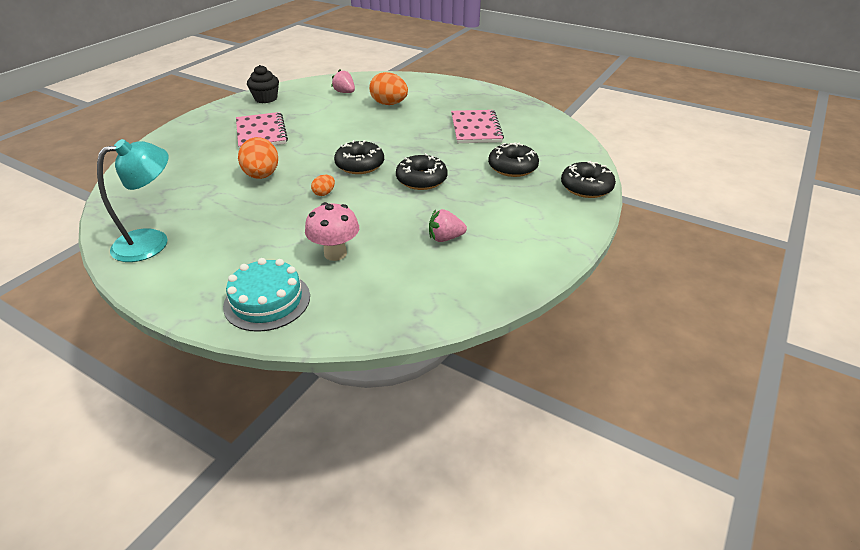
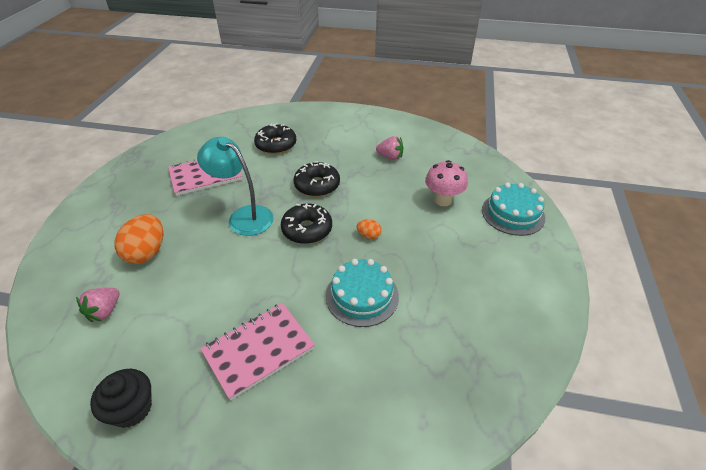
camera: 110 degrees left, 5 degrees up
turquoise lamp [97,139,168,262] -> turquoise lamp moved to [197,137,273,236]
orange egg [238,137,278,179] -> turquoise cake [326,259,399,327]
pink strawberry [429,209,467,242] -> pink strawberry turned 45 degrees counterclockwise [376,136,404,160]
black donut [561,161,616,198] -> none

